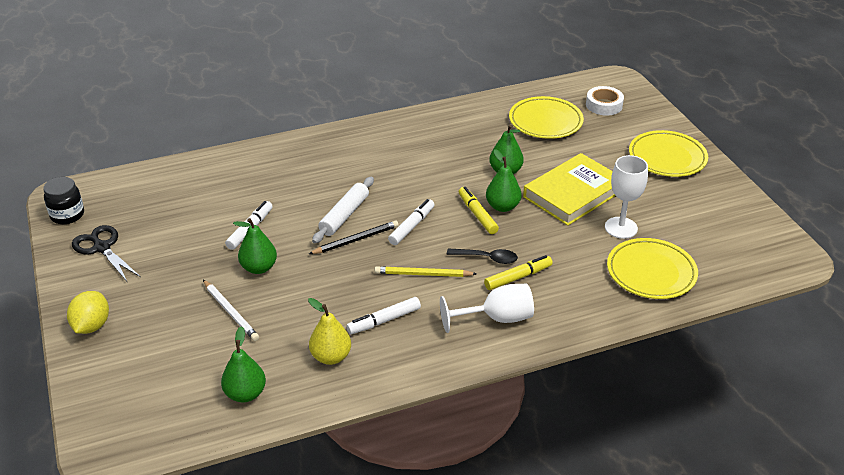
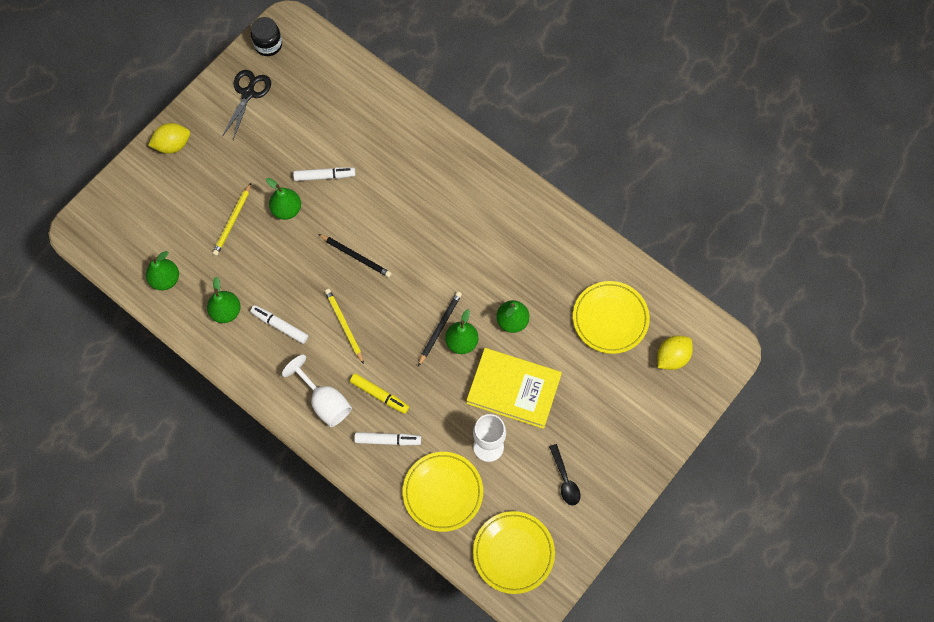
camera: 60 degrees right, 30 degrees up
white pencil [203,280,259,341] -> yellow pencil [212,183,251,256]
yellow pear [308,298,351,365] -> green pear [207,277,241,323]
white rolling pin [312,177,374,243] -> none
white marker [388,199,435,245] -> white marker moved to [354,432,421,446]
black spoon [447,248,518,264] -> black spoon moved to [549,444,580,506]
yellow marker [458,187,499,234] -> black pencil [418,291,462,366]
white tape [586,86,624,115] -> yellow lemon [657,336,693,370]
yellow plate [629,130,708,177] -> yellow plate moved to [473,511,555,594]

